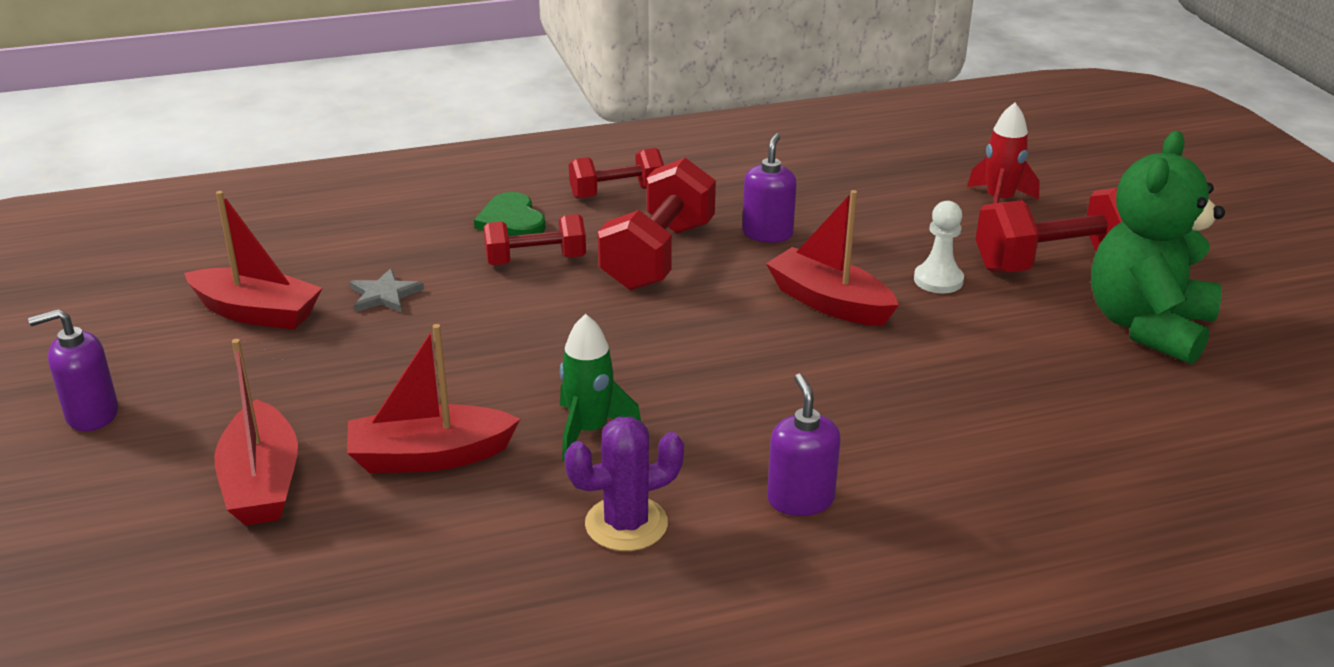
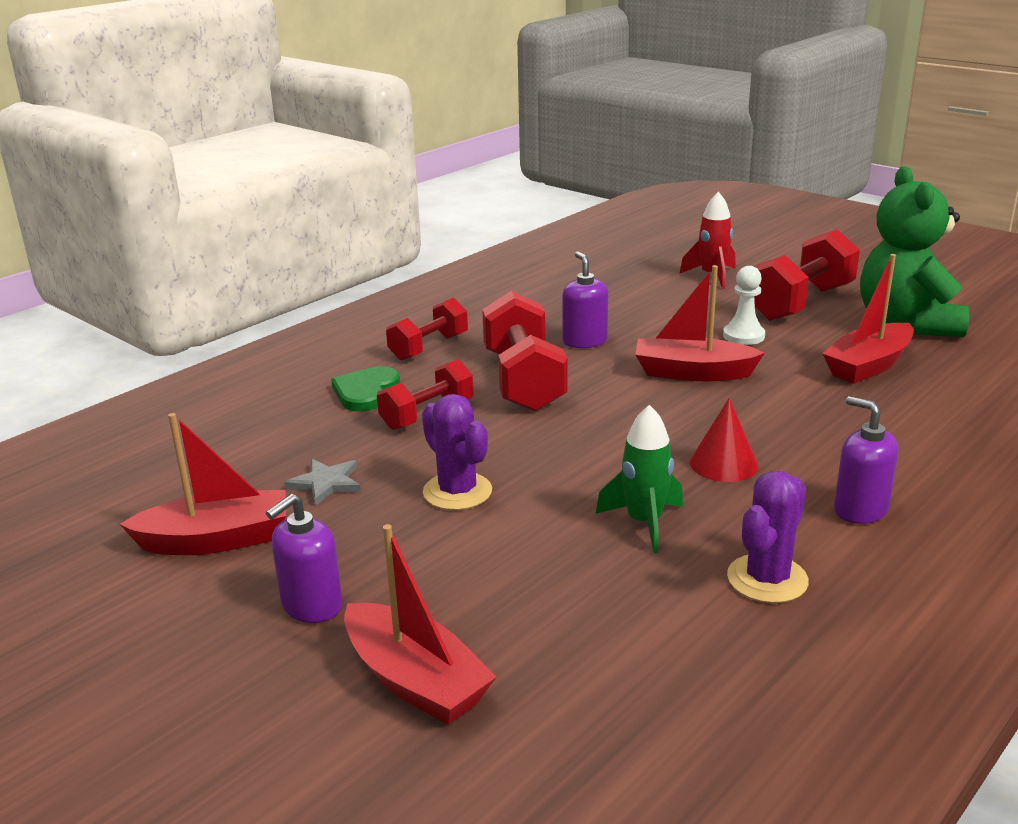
camera: 30 degrees left, 5 degrees down
purple soap dispenser [28,309,118,431] -> purple soap dispenser moved to [266,494,343,623]
red boat [347,324,520,473] -> red boat moved to [822,254,914,384]
green heart [474,192,546,236] -> green heart turned 75 degrees clockwise [331,366,400,412]
none -> purple cactus [422,394,492,510]
none -> red cone [690,398,758,482]

